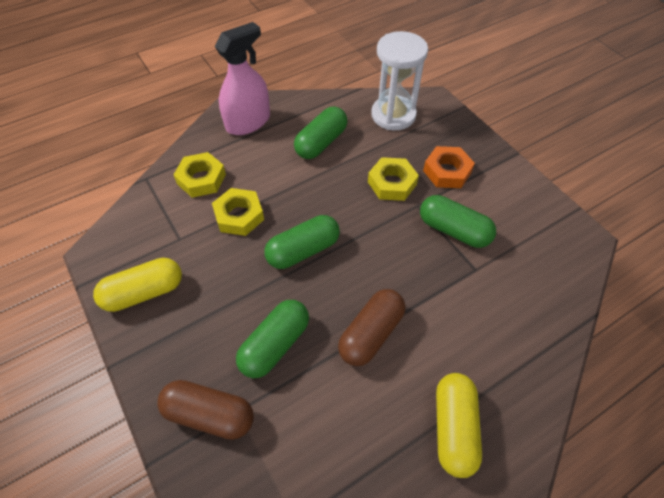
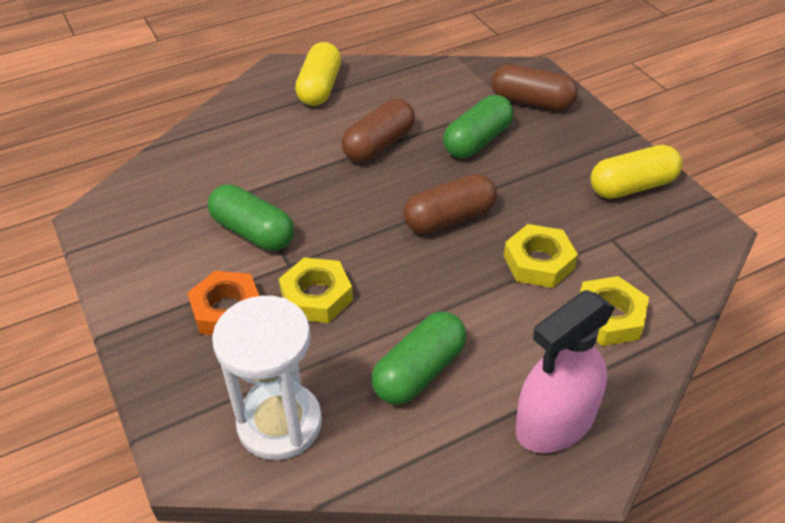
camera: 175 degrees left, 10 degrees down
green capsule [264,215,340,269] -> brown capsule [403,173,497,234]

